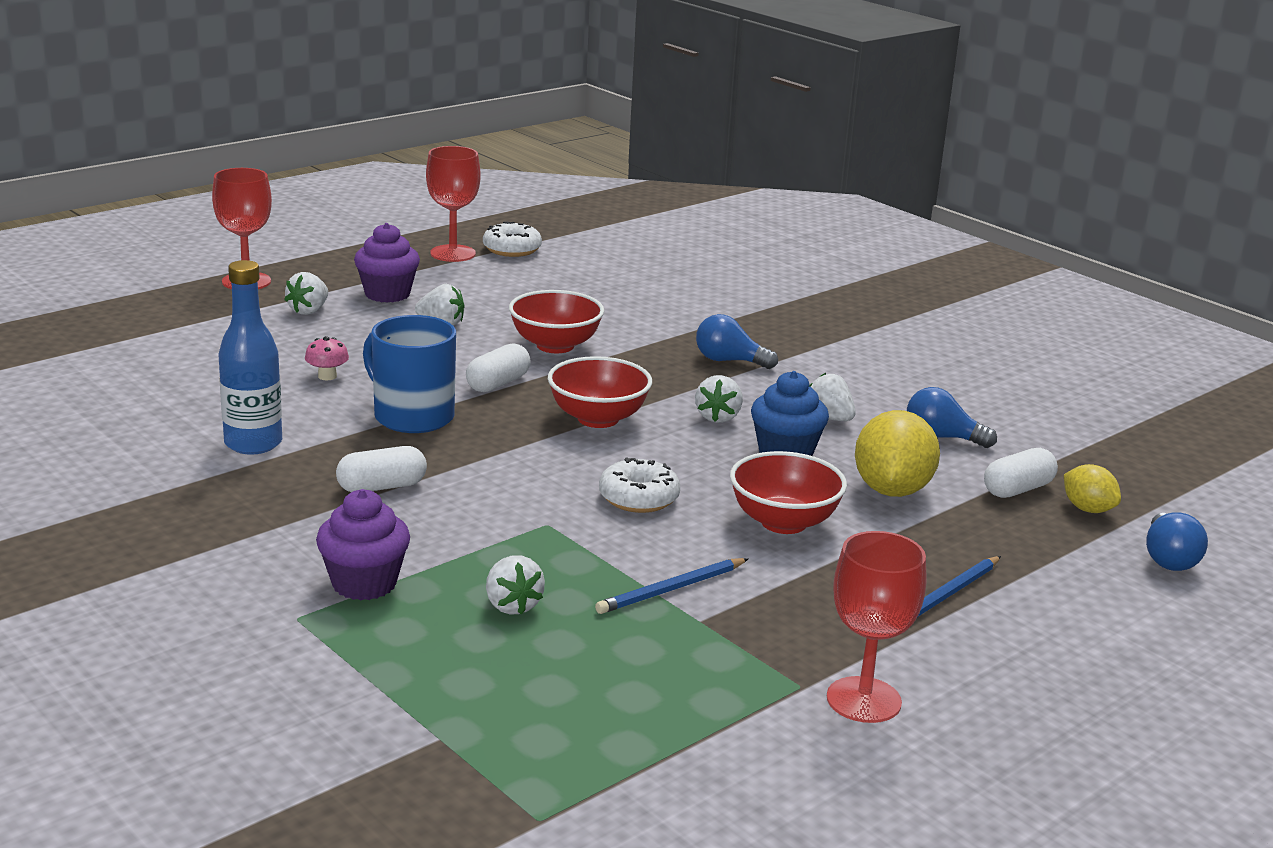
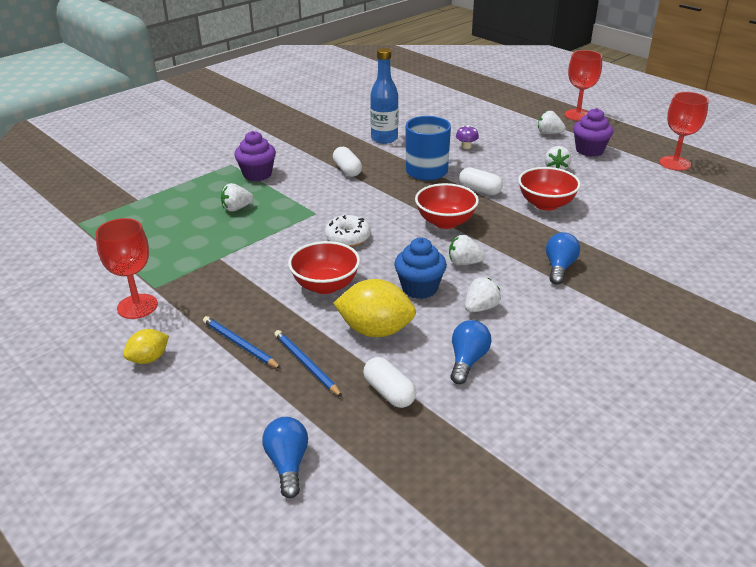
camera: 90 degrees right, 10 degrees up
pink mushroom [305,336,349,380] -> purple mushroom [456,125,479,149]
white donut [483,221,542,257] -> none
blue pencil [595,558,748,614] -> blue pencil moved to [274,330,342,397]
yellow lemon [1064,464,1121,513] -> yellow lemon moved to [123,329,169,364]
blue light bulb [1146,512,1208,571] -> blue light bulb turned 75 degrees clockwise [262,417,308,498]

